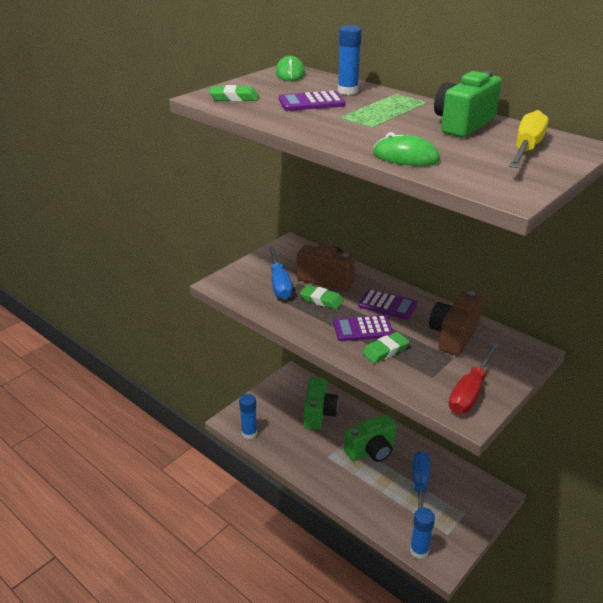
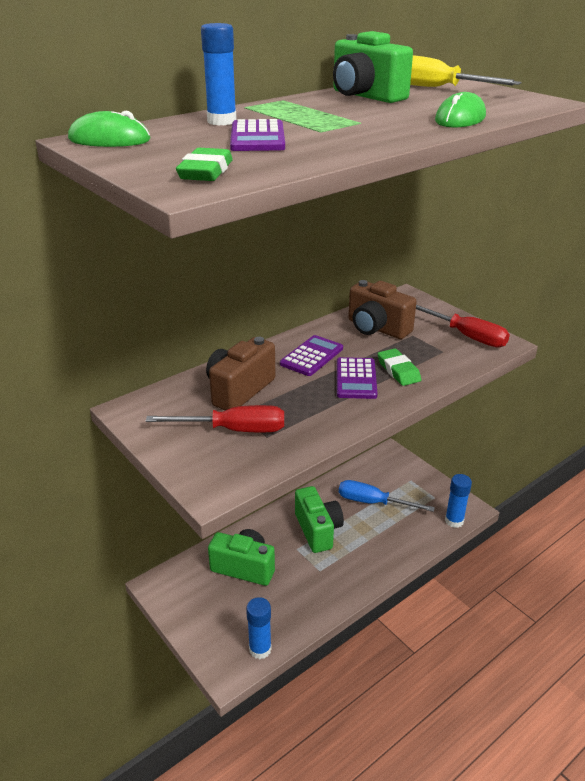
camera: 80 degrees left, 0 degrees up
blue screwdriver [268,245,292,299] -> red screwdriver [146,405,284,432]
green eraser [300,285,344,310] -> none

